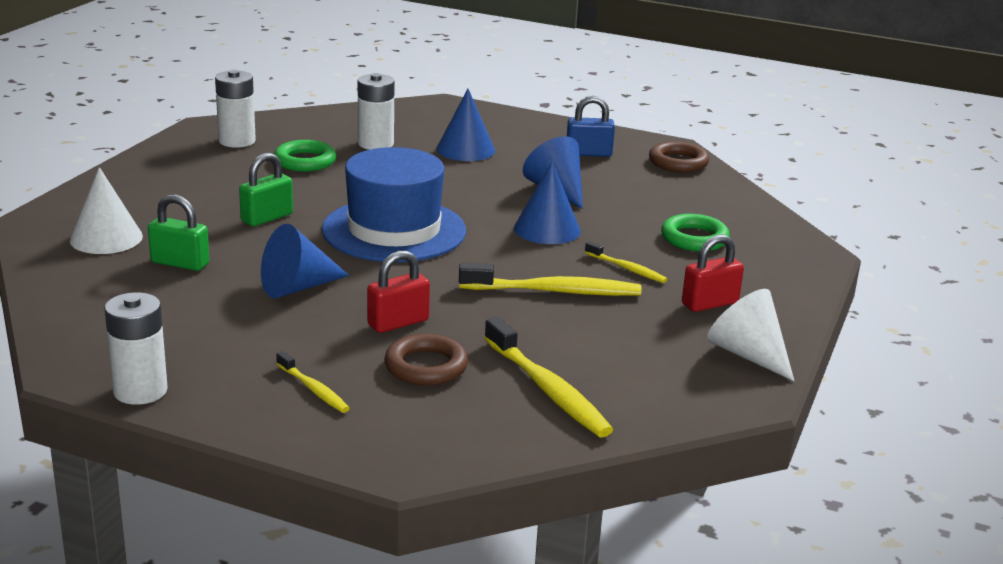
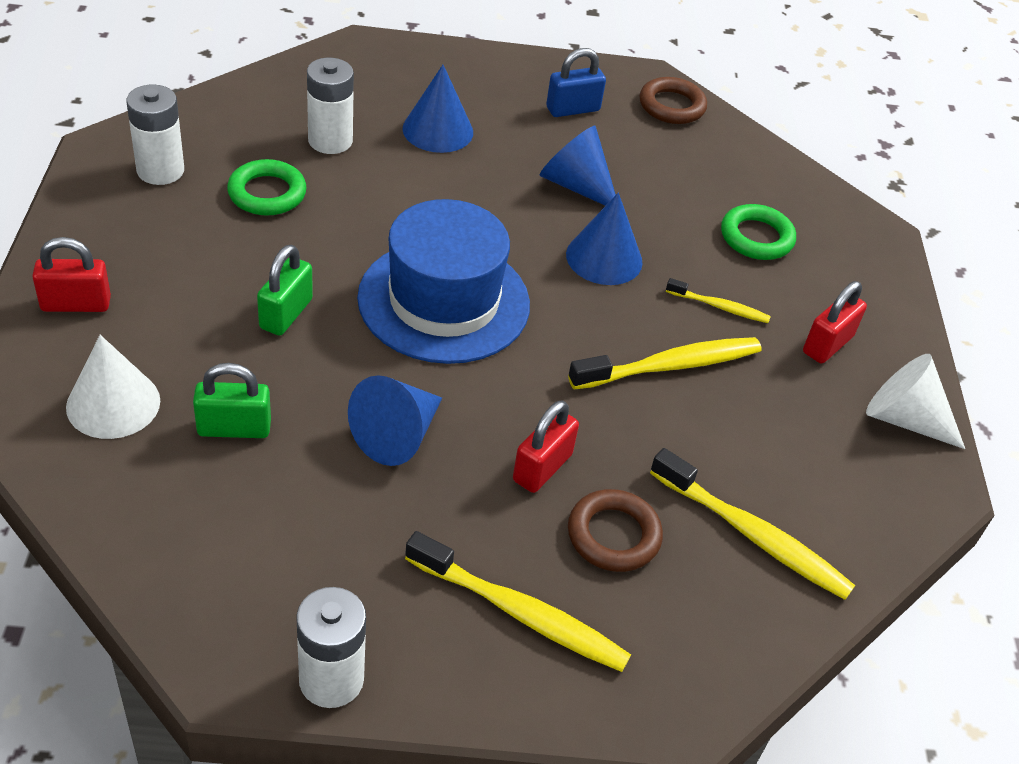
camera: 25 degrees left, 20 degrees up
yellow toothbrush [276,351,350,413] -> yellow toothbrush [405,531,631,672], size x1.84
none -> red padlock [32,237,111,312]

